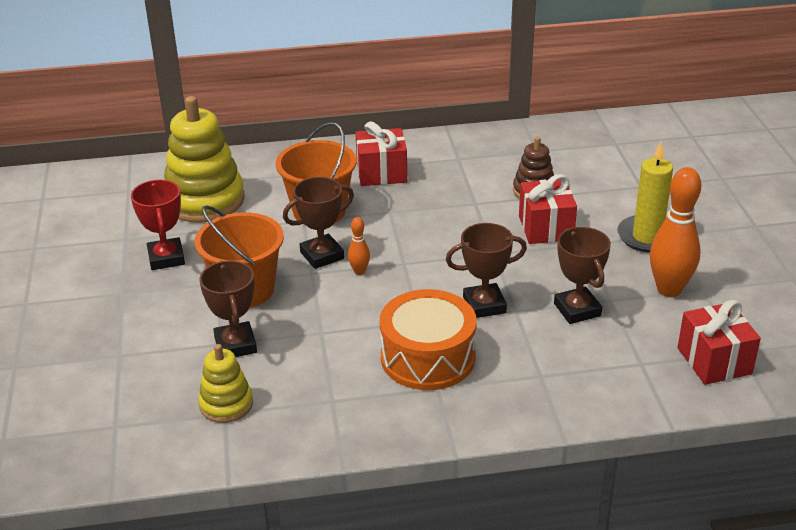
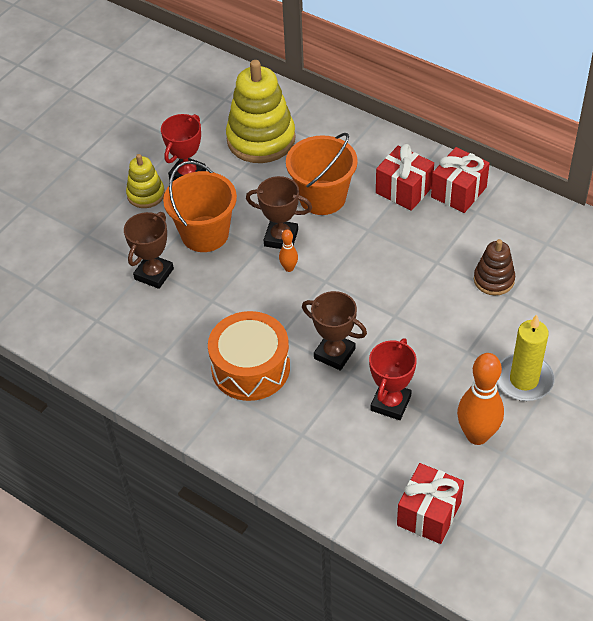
camera: 45 degrees right, 15 degrees up
yellow stacking toy [198,344,253,423] -> yellow stacking toy moved to [126,154,165,208]
red gift [519,174,577,244] -> red gift moved to [431,147,490,213]
brown trophy [554,227,611,324] -> red trophy [369,338,417,420]

